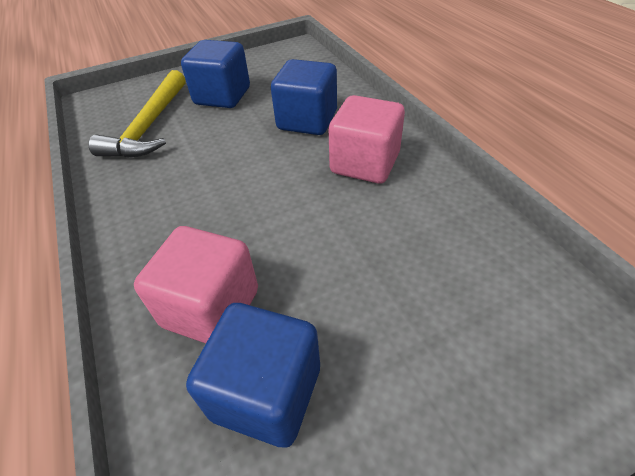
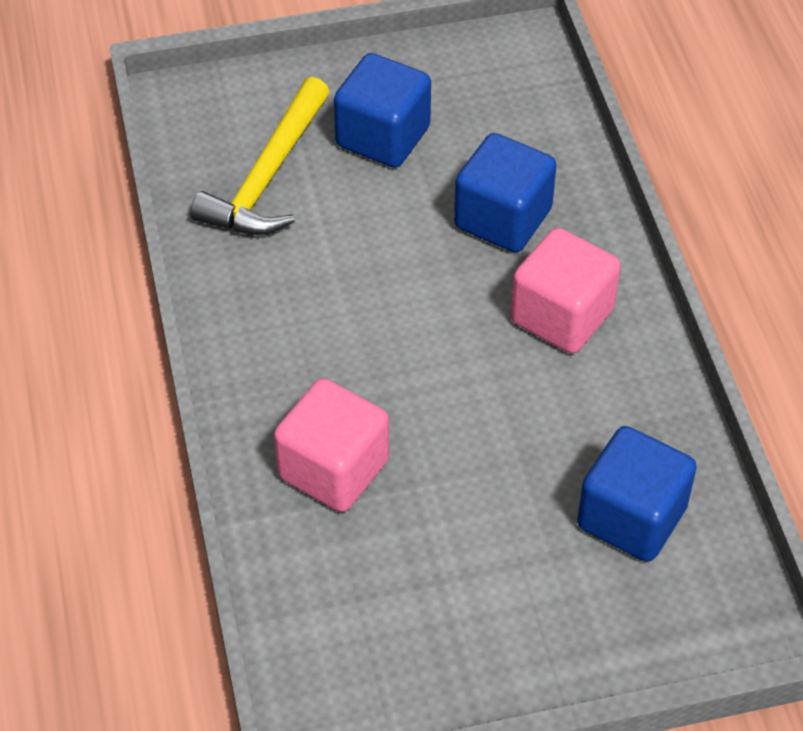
camera: 10 degrees right, 5 degrees up
blue cube [186,303,320,448] -> blue cube moved to [577,426,697,562]

